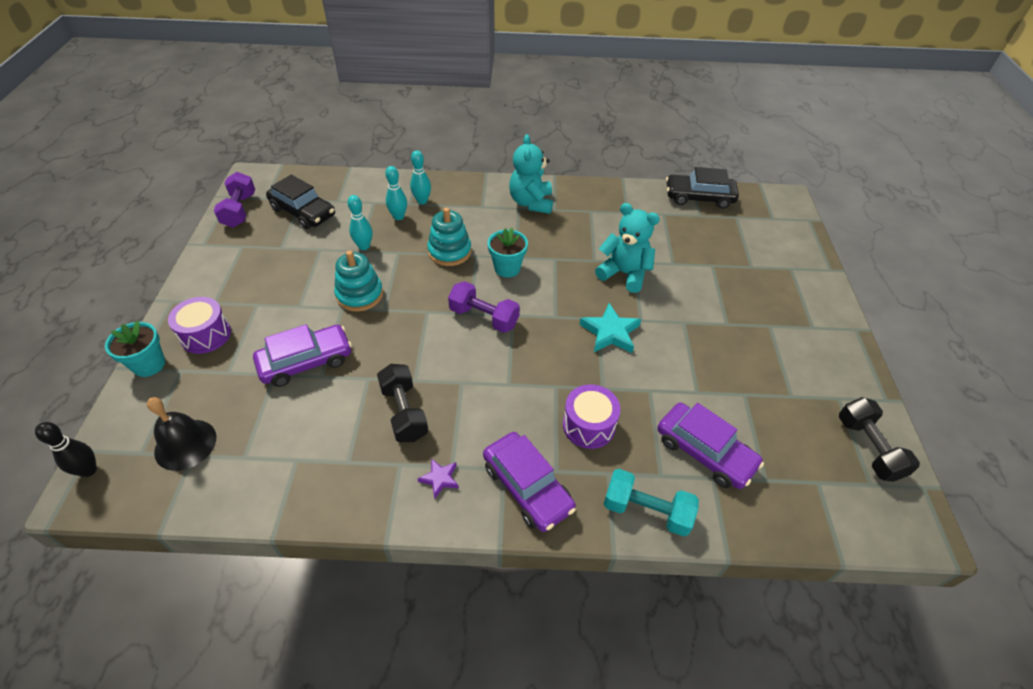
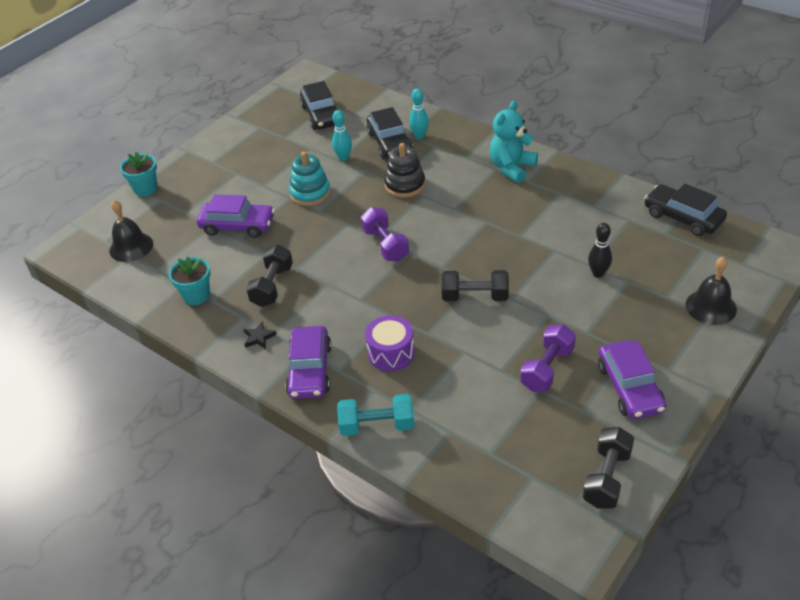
camera: 40 degrees right, 5 degrees down
black bowling pin [35,422,97,477] -> black bowling pin moved to [588,223,612,278]
purple drum [168,297,231,354] -> none
purple dumbbell [214,172,255,228] -> purple dumbbell moved to [520,324,576,392]
turquoise bowling pin [385,166,407,220] -> black car [367,107,413,159]
purple star [418,458,459,498] -> black star [243,321,277,349]
turquoise stacking toy [427,207,471,266] -> black stacking toy [384,143,425,198]
turquoise flower pot [488,228,528,278] -> turquoise flower pot moved to [169,257,210,305]
turquoise star [580,303,641,353] -> black dumbbell [442,270,509,301]
turquoise teddy bear [595,203,660,293] -> none
turquoise dumbbell [604,469,699,537] -> turquoise dumbbell turned 60 degrees counterclockwise [337,394,414,436]
purple car [657,403,764,489] -> purple car moved to [598,340,666,419]
none -> black bell [686,257,737,325]

